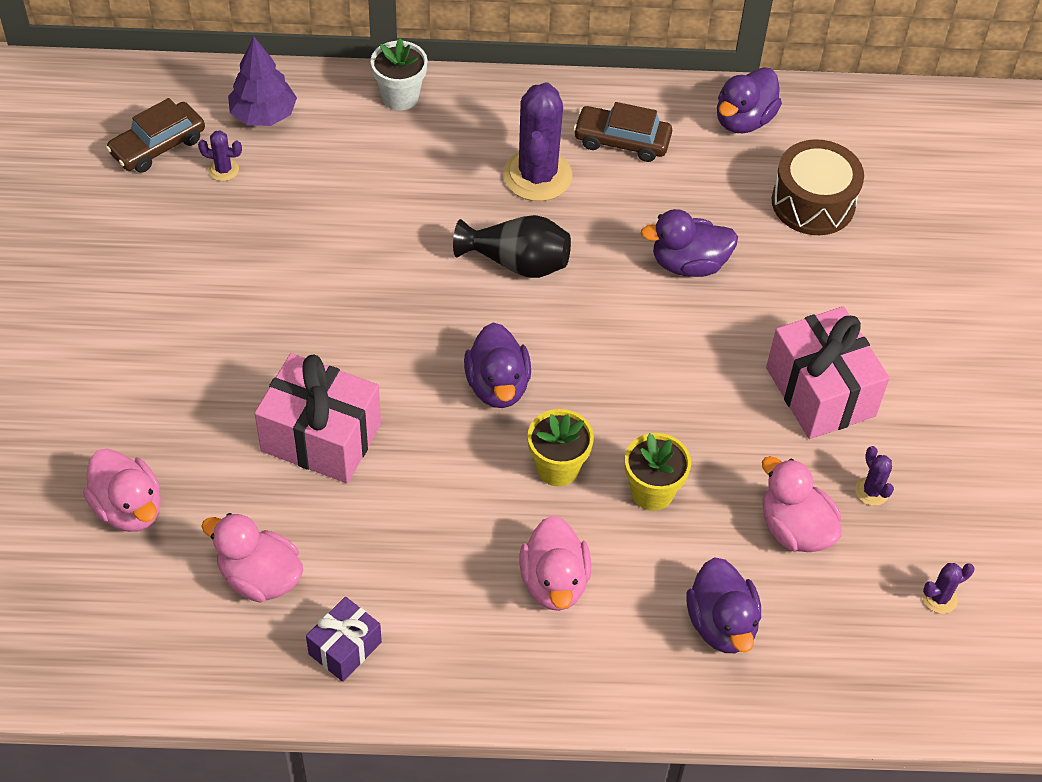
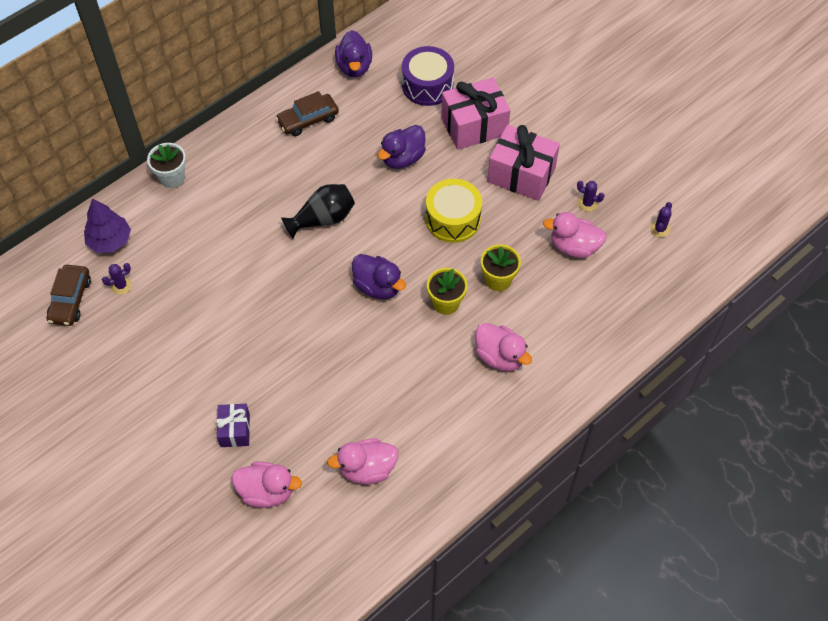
camera: 40 degrees left, 5 degrees up
pink gift [255,353,381,483] -> pink gift moved to [441,77,510,150]
purple gift [306,597,382,682] -> purple gift moved to [217,404,250,447]
purple cactus [503,82,572,201] -> none
purple duck [686,558,761,653] -> none
brown drum [772,139,864,235] -> purple drum [402,46,454,106]
none -> yellow drum [426,179,482,243]

